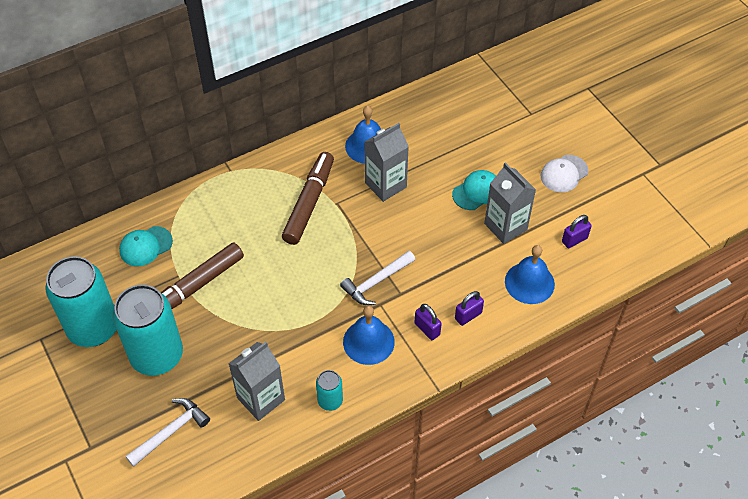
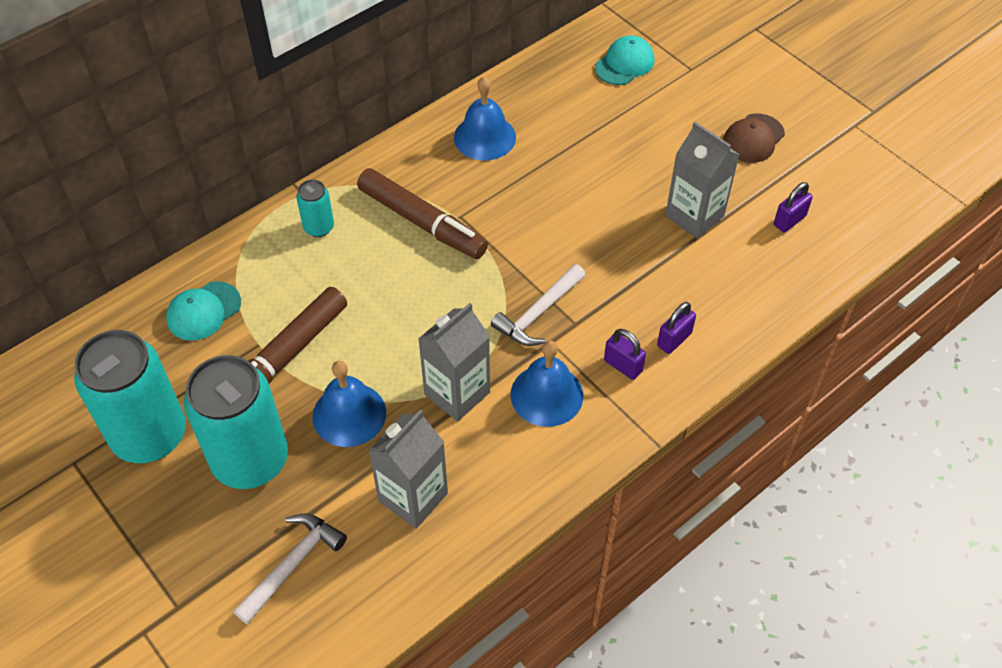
camera: 10 degrees left, 0 degrees up
brown marker [282,152,334,245] -> brown marker turned 120 degrees clockwise [357,168,488,259]
turquoise can [316,370,343,411] -> turquoise can moved to [296,180,334,237]
grey carton [365,123,409,202] -> grey carton moved to [418,303,490,422]
turquoise cap [452,170,496,210] -> turquoise cap moved to [595,35,654,85]
blue bell [505,245,555,304] -> blue bell moved to [312,361,386,447]
white cap [541,155,589,192] -> brown cap [723,113,785,163]

